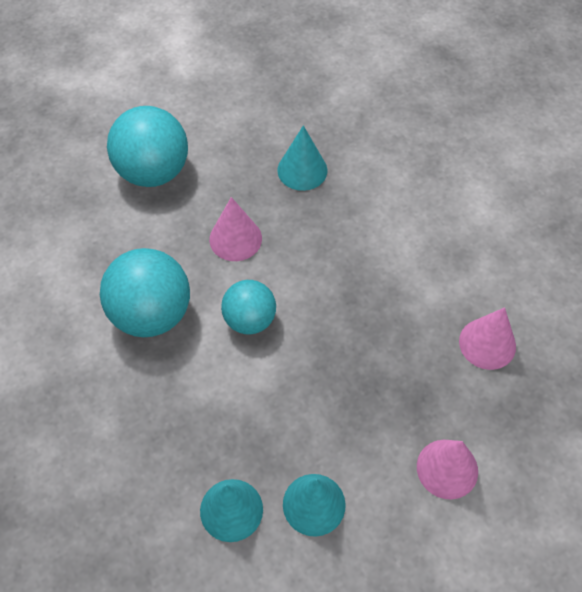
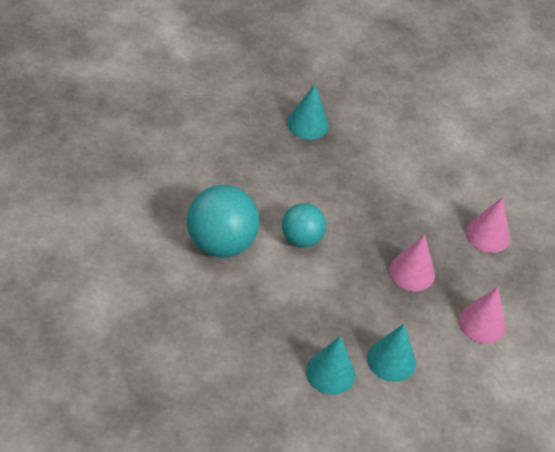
camera: 20 degrees left, 10 degrees down
turquoise ball [107,106,188,187] -> none
pink cone [209,197,262,261] -> pink cone moved to [389,234,435,291]

